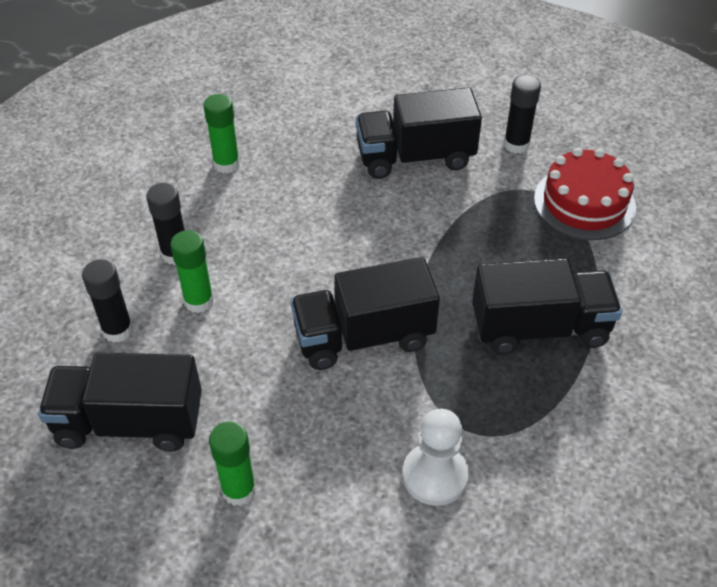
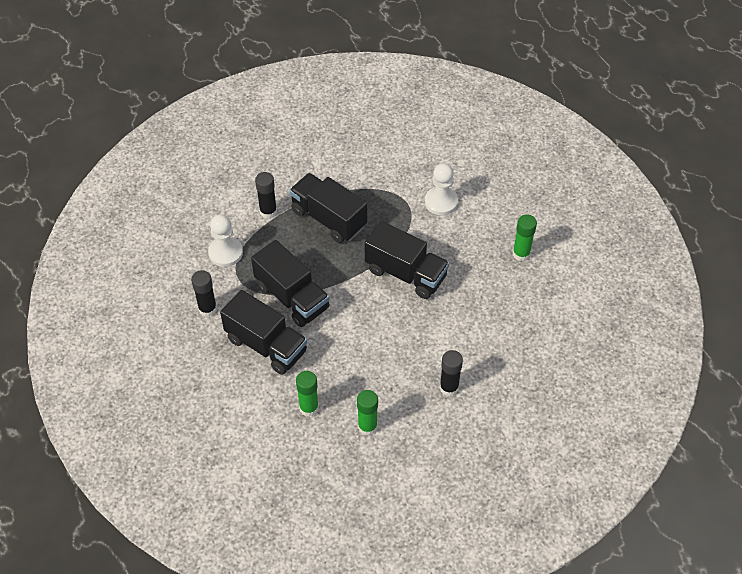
camera: 135 degrees left, 5 degrees up
black truck [38,352,202,451] -> black truck moved to [251,240,330,327]
black glue stick [82,259,133,343] -> black glue stick moved to [255,172,277,219]
green glue stick [170,230,214,313] -> green glue stick moved to [296,371,319,417]
red cake [534,148,636,240] -> white pawn [208,214,243,267]

